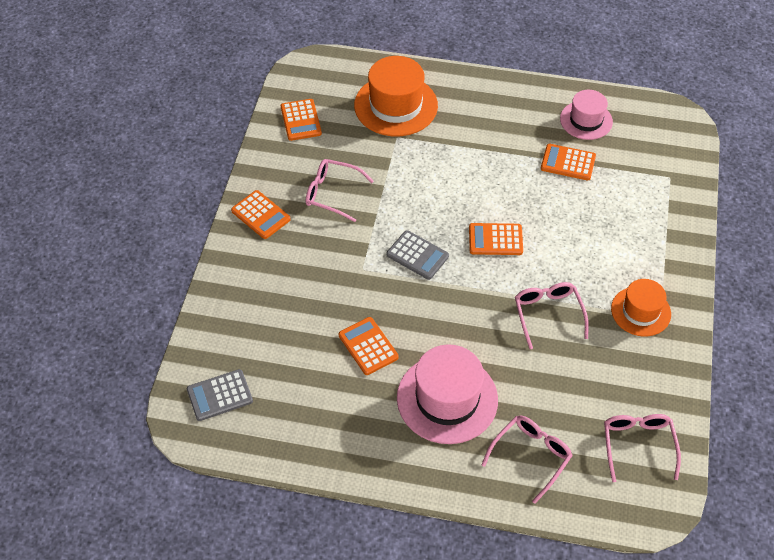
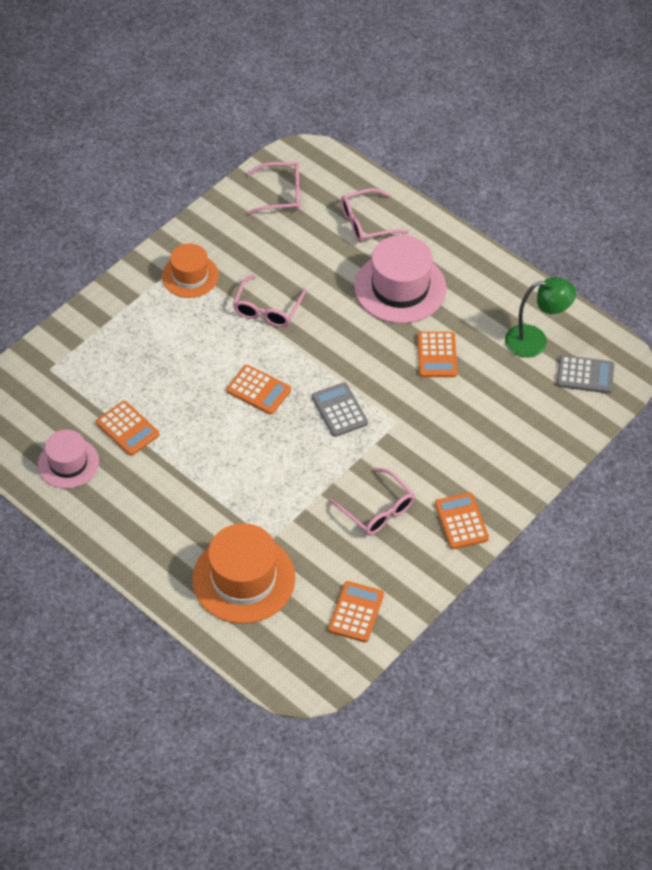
camera: 150 degrees left, 0 degrees up
pink glasses [604,414,681,482] -> pink glasses turned 120 degrees counterclockwise [247,162,300,215]
none -> green lamp [505,277,576,358]

